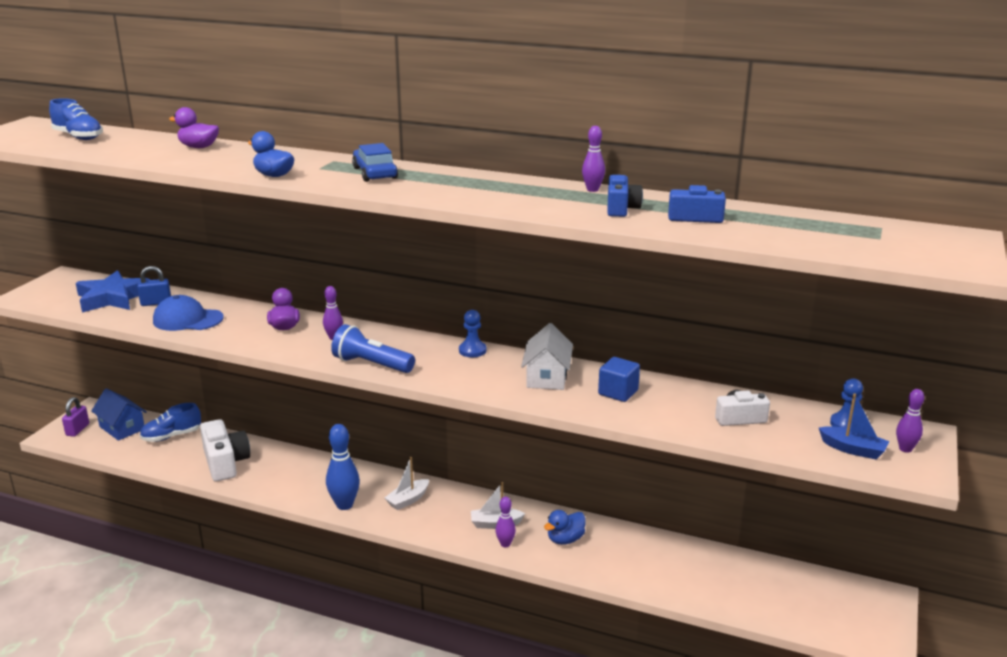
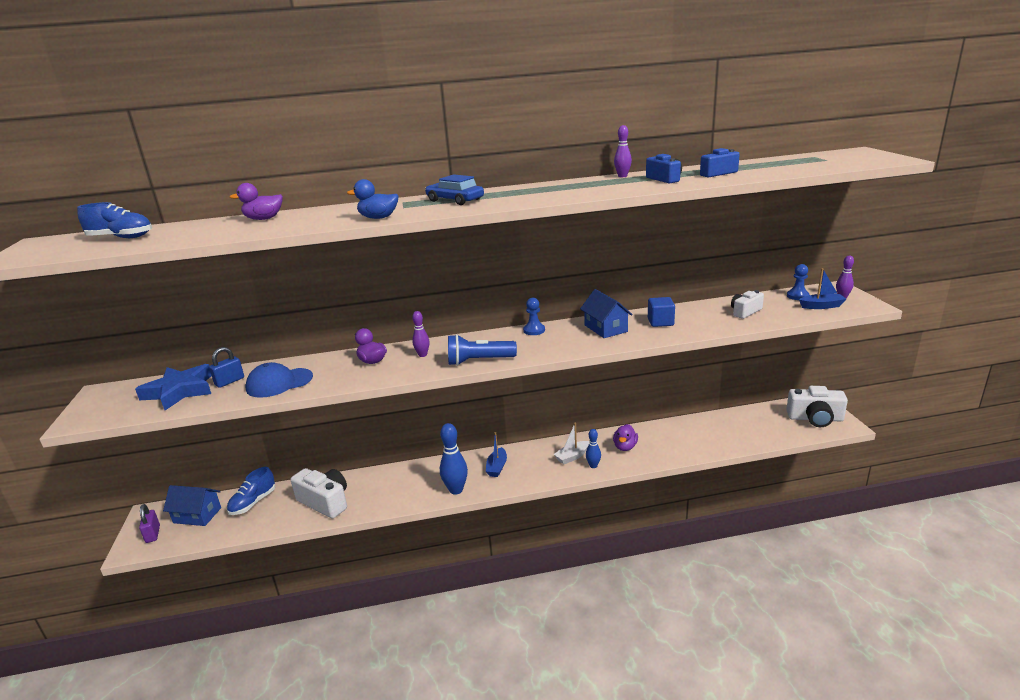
camera: 30 degrees left, 0 degrees up
white boat [385,457,429,510] -> blue boat [486,432,507,477]
purple bowling pin [495,497,516,547] -> blue bowling pin [586,429,601,468]
white house [521,323,573,390] -> blue house [580,289,633,338]
blue duck [544,510,586,545] -> purple duck [613,424,638,451]
none -> white camera [786,386,848,427]

